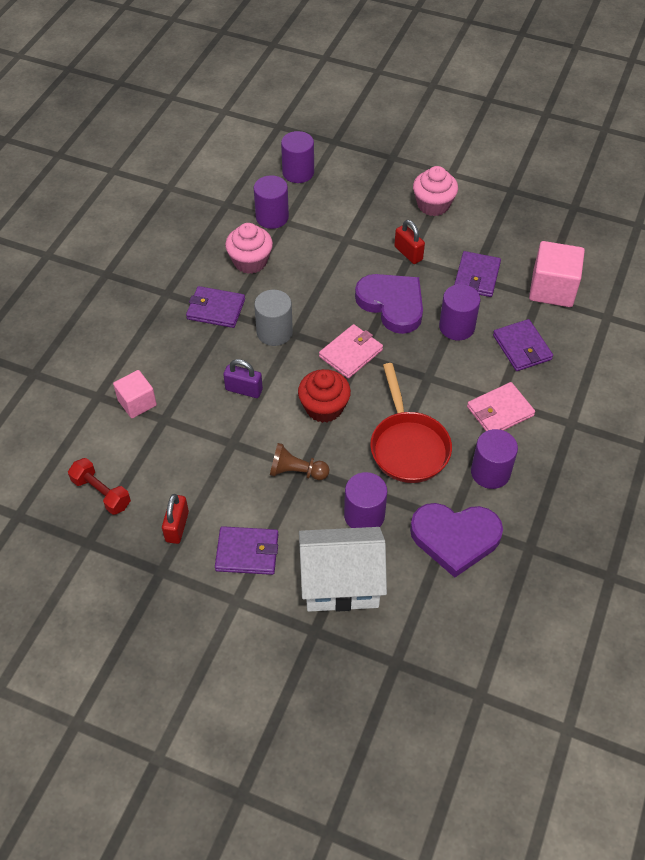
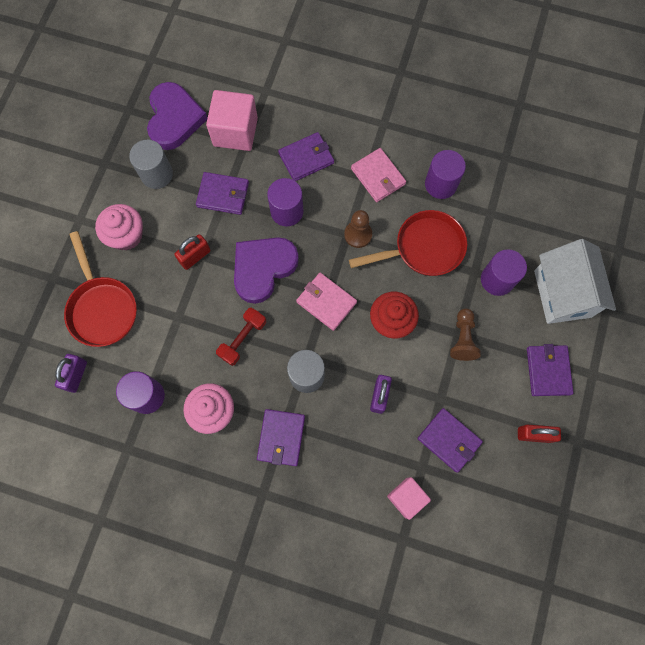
camera: 95 degrees left, 20 degrees up
red dumbbell [68,458,131,515] -> red dumbbell moved to [216,308,266,366]
purple cylinder [281,131,314,183] -> purple padlock [55,354,87,393]
purple heart [410,503,503,578] -> purple heart moved to [147,82,207,150]
none -> red pan [64,231,137,347]
none -> grey cylinder [129,140,173,189]
none -> brown pawn [344,210,372,248]
none -> purple wallet [417,408,483,473]

